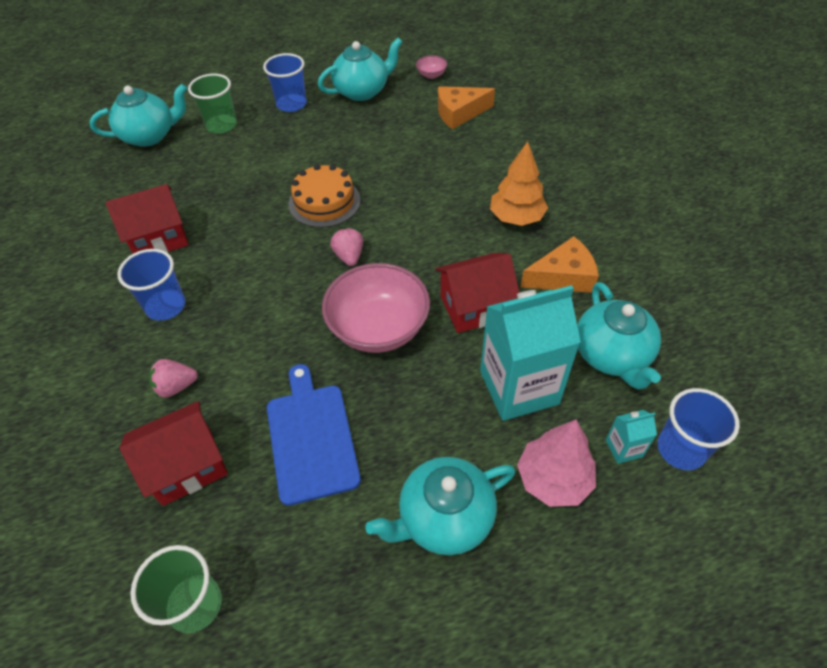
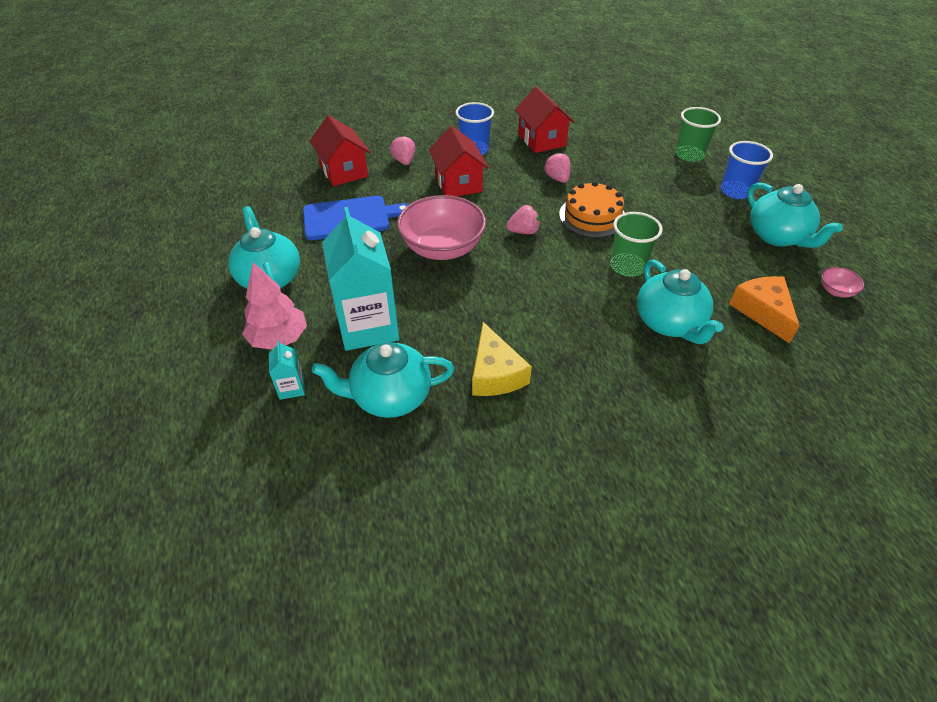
camera: 90 degrees right, 5 degrees down
turquoise teapot [90,84,187,147] -> turquoise teapot moved to [637,259,724,344]
green cup [130,545,222,633] -> green cup moved to [610,212,663,277]
red house [435,253,520,333] -> red house moved to [429,126,489,196]
orange tree [490,141,548,226] -> none
orange cheese [521,236,599,293] -> yellow cheese [472,322,532,396]
blue cup [658,388,740,470] -> none
none -> pink strawberry [544,152,570,183]

